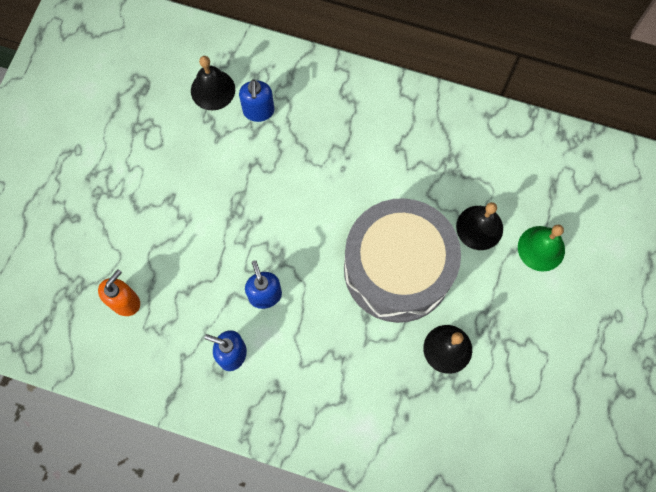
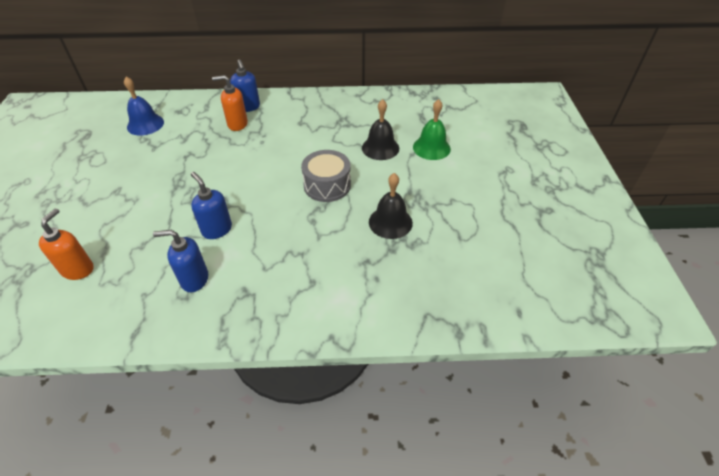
camera: 20 degrees left, 25 degrees down
black bell [191,56,235,111] -> blue bell [124,77,164,136]
blue soap dispenser [239,79,274,122] -> blue soap dispenser moved to [230,60,260,112]
grey drum [344,198,461,323] -> grey drum [301,150,351,202], size x0.51
none -> orange soap dispenser [212,75,248,131]

